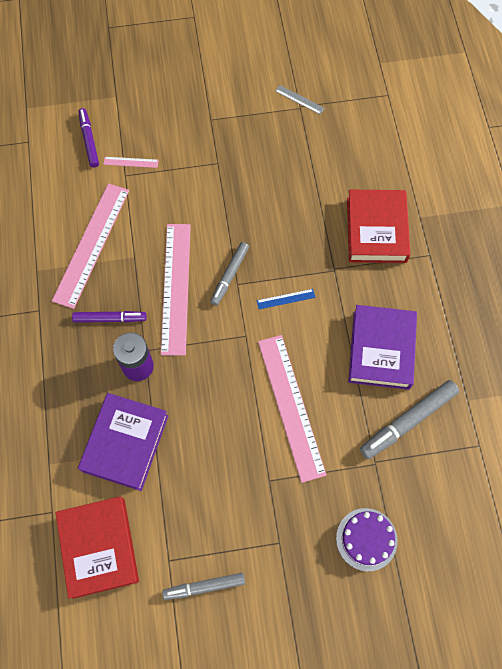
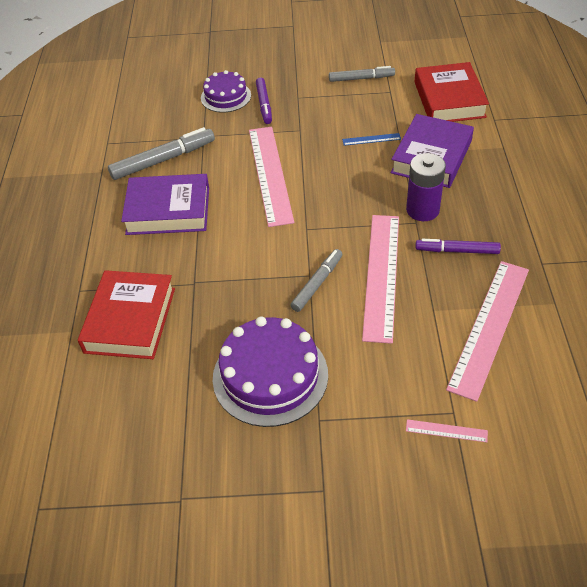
camera: 170 degrees left, 20 degrees down
purple marker [78,108,99,168] -> purple marker moved to [256,78,272,124]
blue ruler [257,289,315,309] -> blue ruler moved to [342,133,401,146]
grey ruler [275,85,325,114] -> none
purple book [348,305,417,390] -> purple book turned 75 degrees clockwise [121,174,209,235]
none -> purple cake [213,316,328,427]

